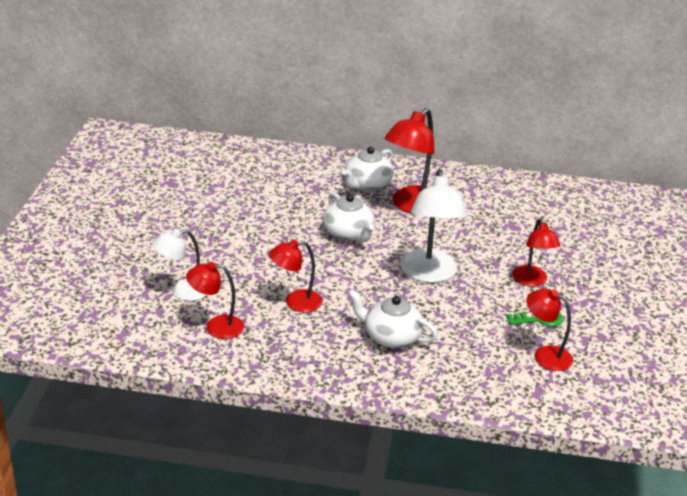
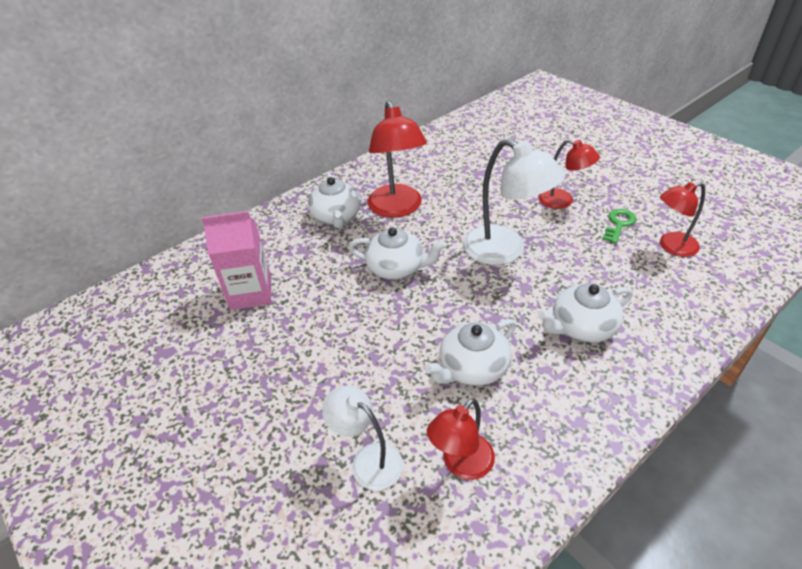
camera: 45 degrees left, 10 degrees up
white lamp [152,229,206,301] -> white lamp turned 105 degrees clockwise [322,386,403,490]
red lamp [269,240,322,312] -> white teapot [425,319,516,386]
none -> pink carton [202,211,271,310]

